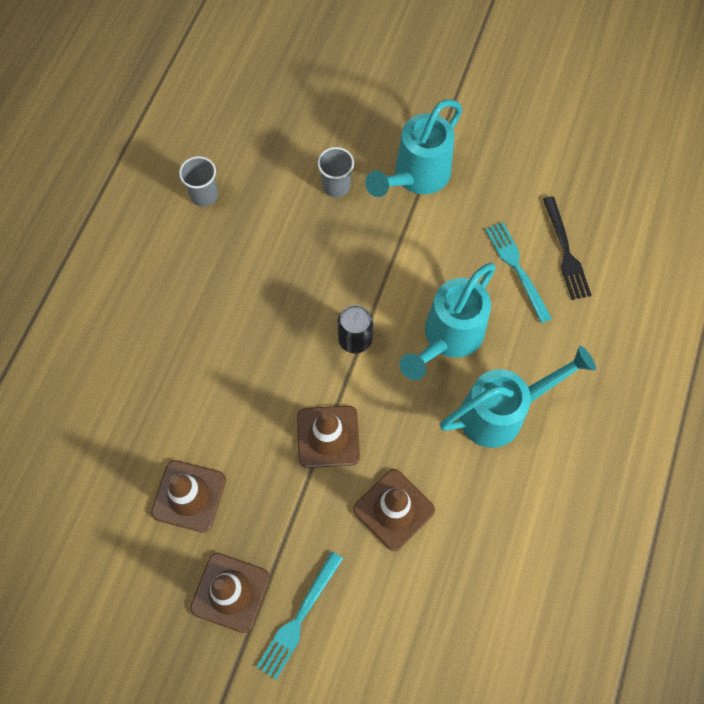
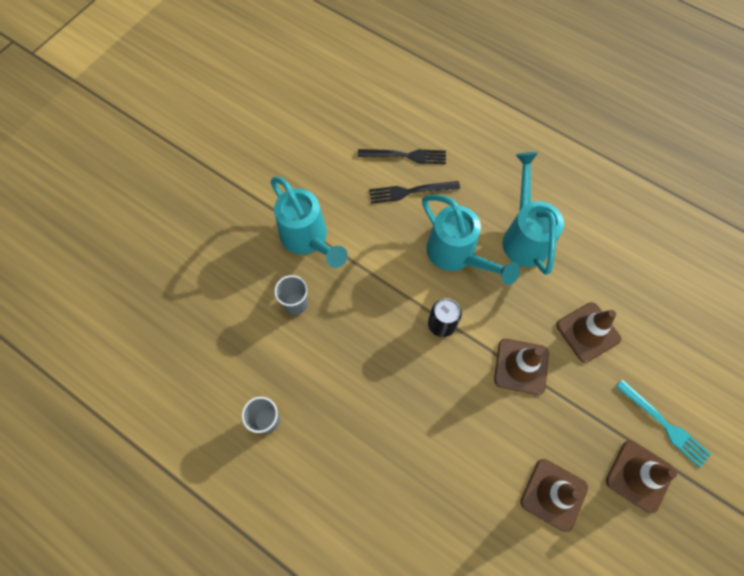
camera: 75 degrees left, 0 degrees up
turquoise fork [485,222,552,323] -> black fork [369,181,460,204]

